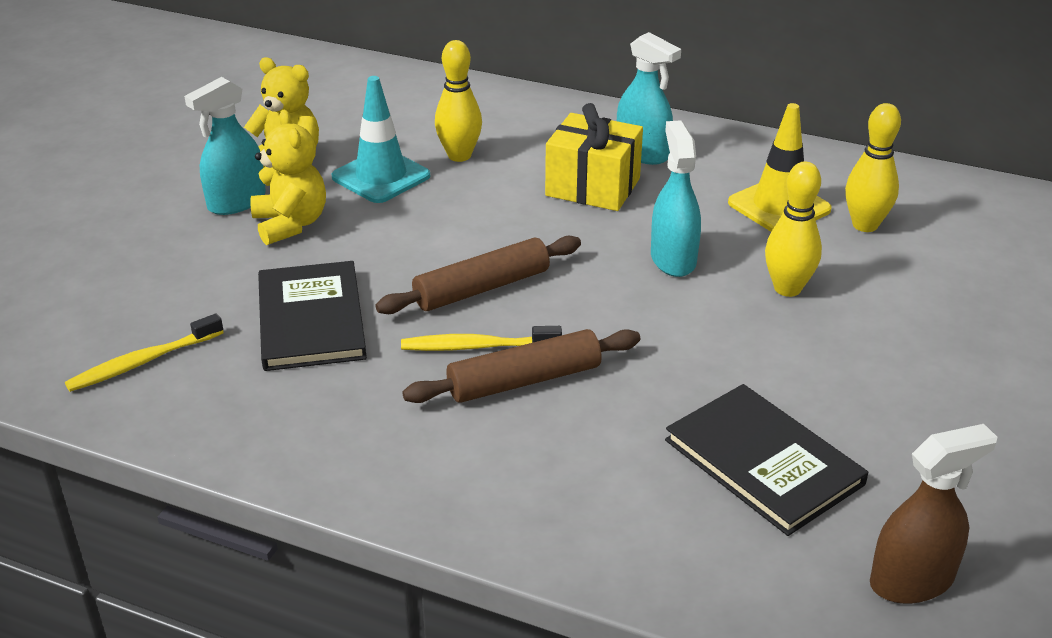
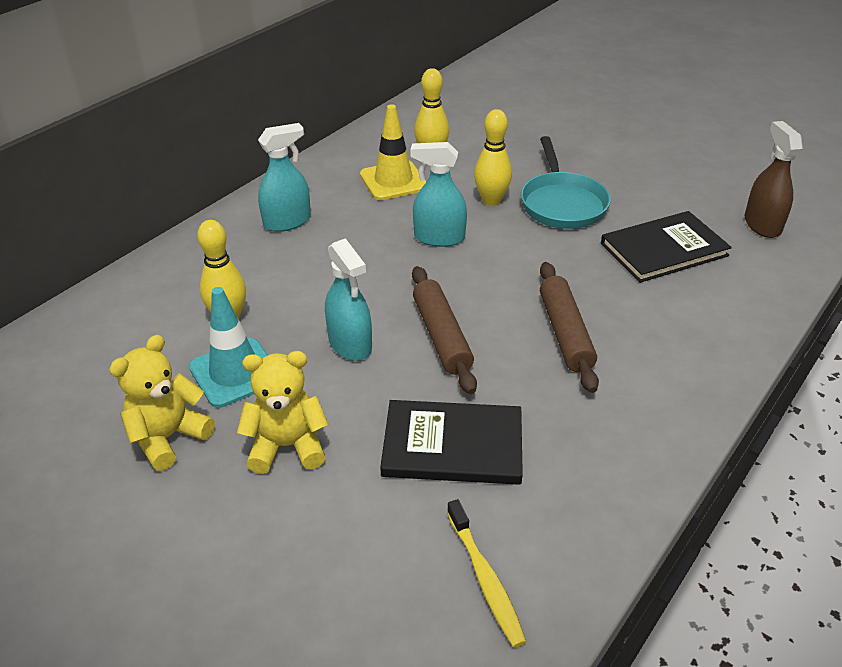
camera: 75 degrees left, 5 degrees up
turquoise spray bottle [184,77,266,215] -> turquoise spray bottle moved to [325,238,372,361]
yellow toothbrush [401,326,562,351] -> none
yellow gift [545,103,643,211] -> none
none -> turquoise pan [521,136,611,229]

